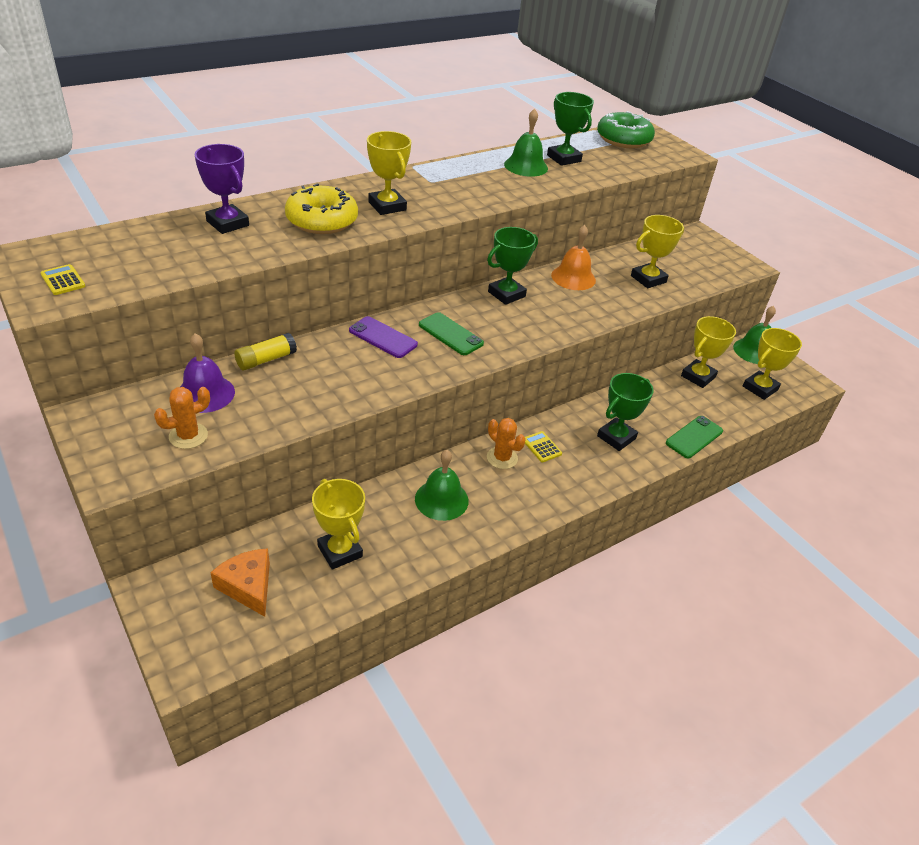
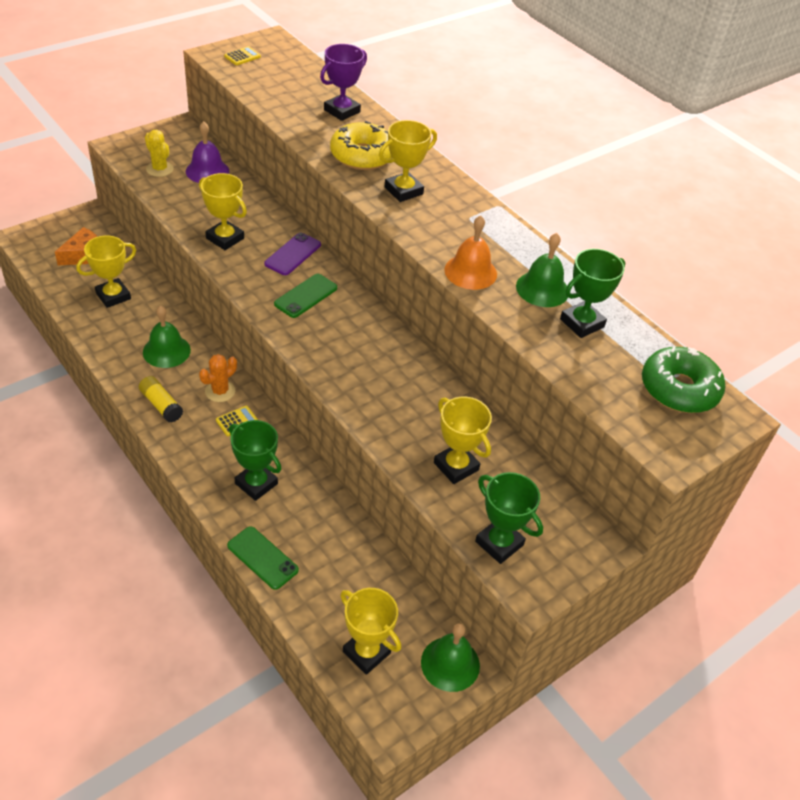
camera: 85 degrees right, 5 degrees up
orange cactus [154,387,210,449] -> yellow cactus [145,130,174,177]
yellow glue stick [234,333,297,371] -> yellow glue stick moved to [139,376,183,423]
green trophy [487,227,538,305] -> green trophy moved to [475,472,543,564]
orange bell [551,225,596,290] -> orange bell moved to [444,215,497,290]
yellow trophy [681,316,736,388] -> yellow trophy moved to [199,173,247,250]

